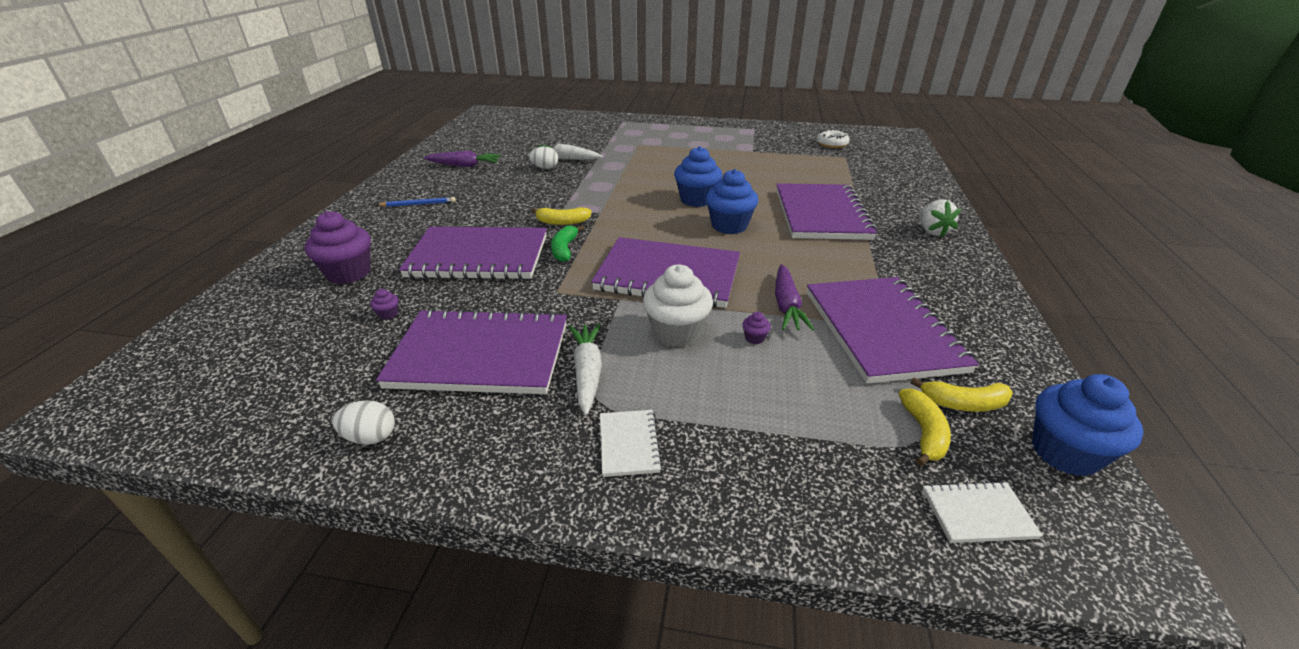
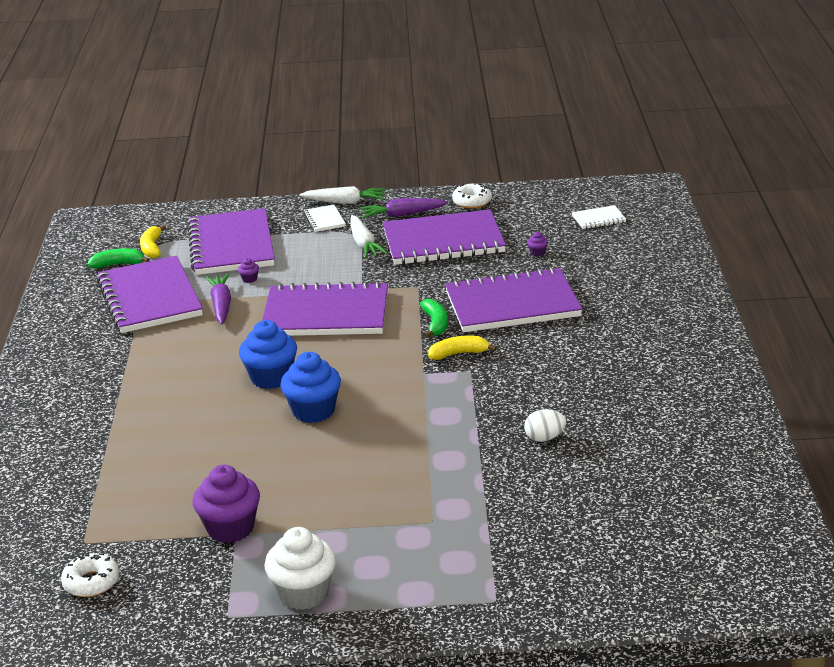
camera: 170 degrees right, 5 degrees down
purple cupcake [305,211,371,284] -> purple cupcake moved to [193,465,260,543]
white egg [332,400,395,445] -> white donut [452,183,492,209]
blue pencil [377,197,456,207] -> none
purple carrot [424,151,501,167] -> purple carrot moved to [359,198,448,218]
white carrot [530,144,603,160] -> white carrot moved to [299,186,386,204]
white cupcake [643,264,713,347] -> white cupcake moved to [264,527,336,610]
purple notebook [776,183,877,240] -> purple notebook moved to [187,208,275,275]
yellow banana [911,377,1013,412] -> green banana [87,248,150,269]
white strawberry [919,199,961,237] -> none
white notebook [923,481,1043,543] -> white notebook moved to [572,205,626,229]
blue cupcake [1032,374,1144,476] -> none

